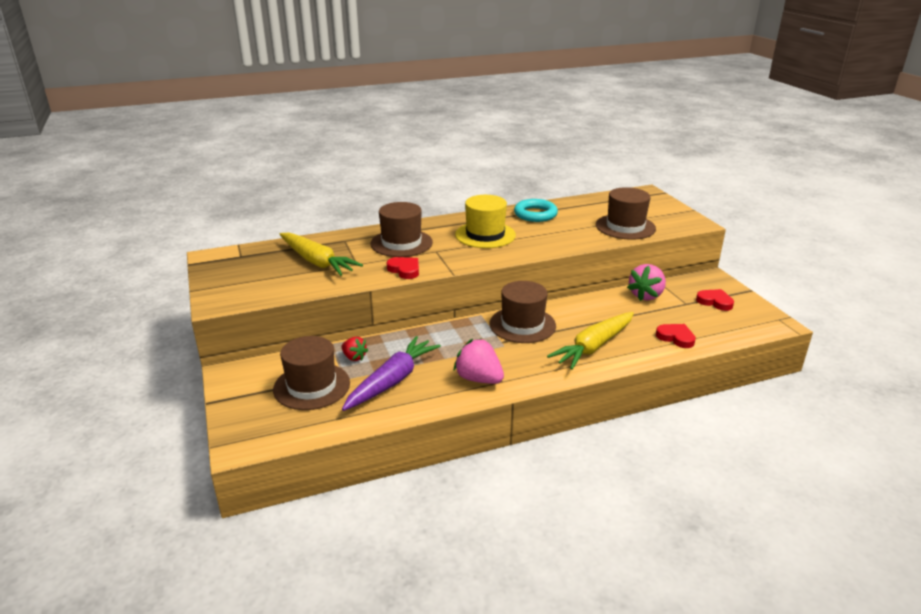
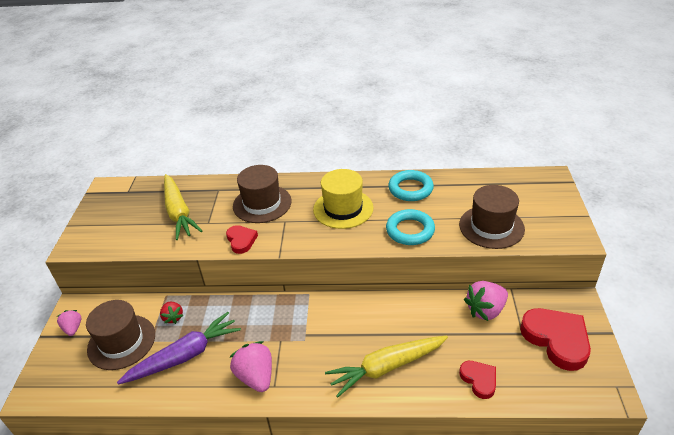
camera: 25 degrees right, 10 degrees up
brown hat [489,281,556,343] -> none
red heart [696,289,734,311] -> red heart [520,308,591,371], size x1.81
none -> pink strawberry [57,310,82,336]
none -> turquoise ring [386,209,435,245]

